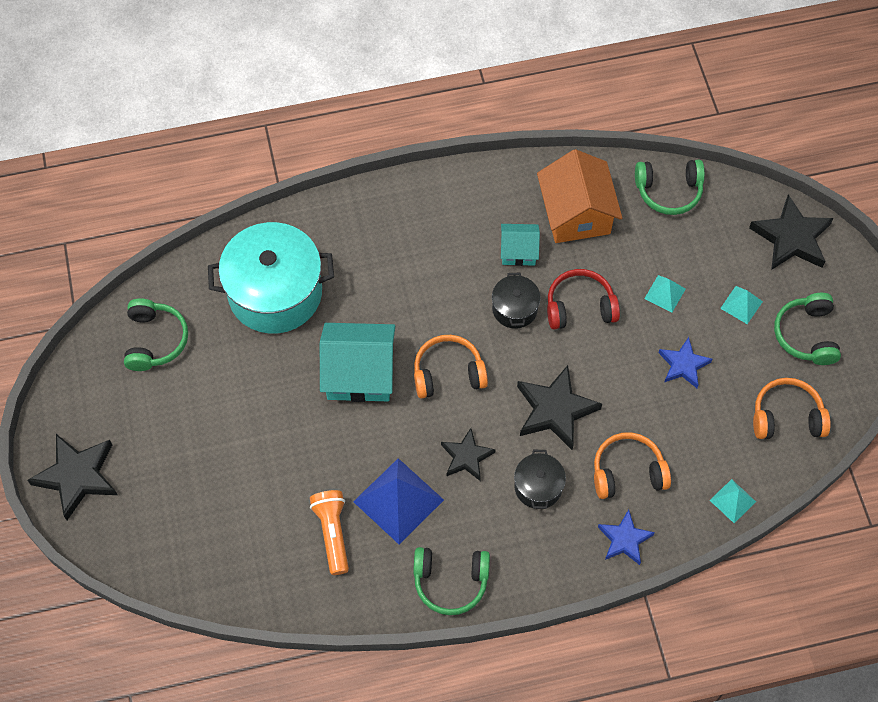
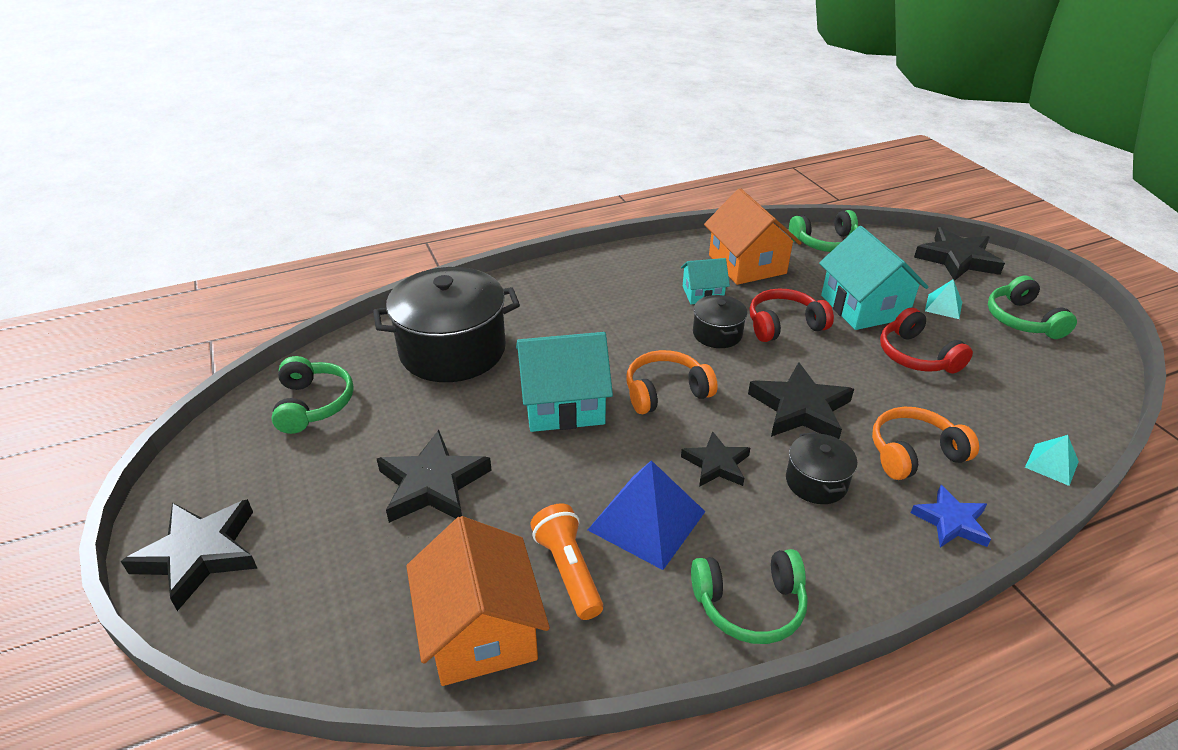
camera: 10 degrees left, 25 degrees down
turquoise pot [208,222,334,334] -> black pot [373,267,520,382]
turquoise pyramid [644,275,686,313] -> turquoise house [819,226,929,330]
blue star [658,337,713,388] -> red headphones [880,308,973,374]
orange headphones [753,378,831,439] -> none
none -> black star [377,430,492,523]
none -> orange house [406,516,550,686]

